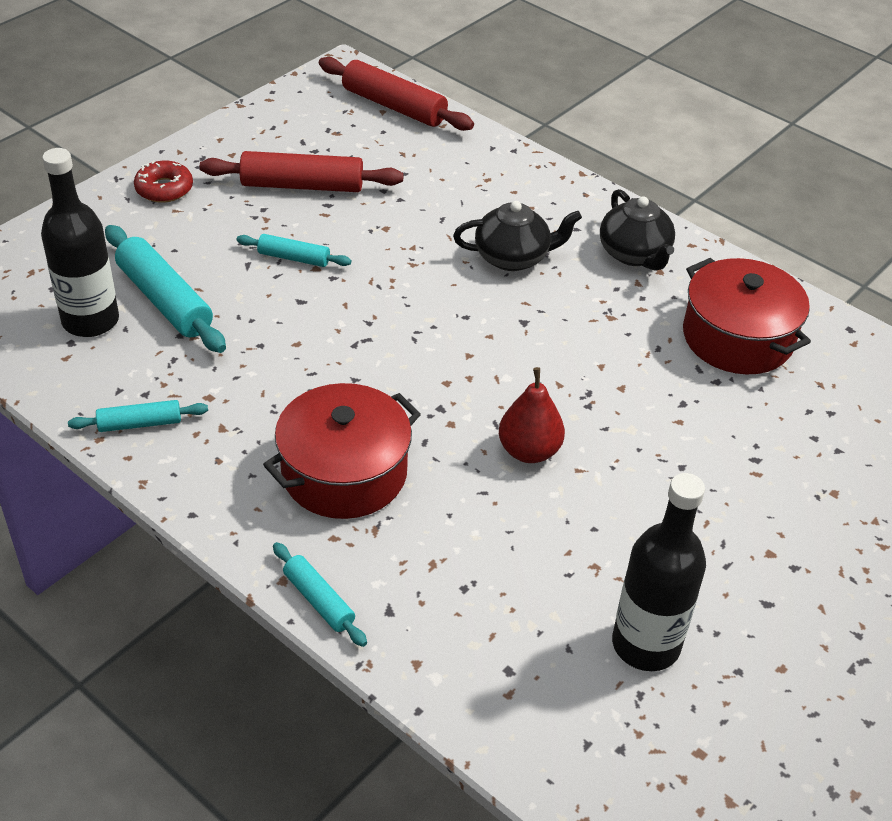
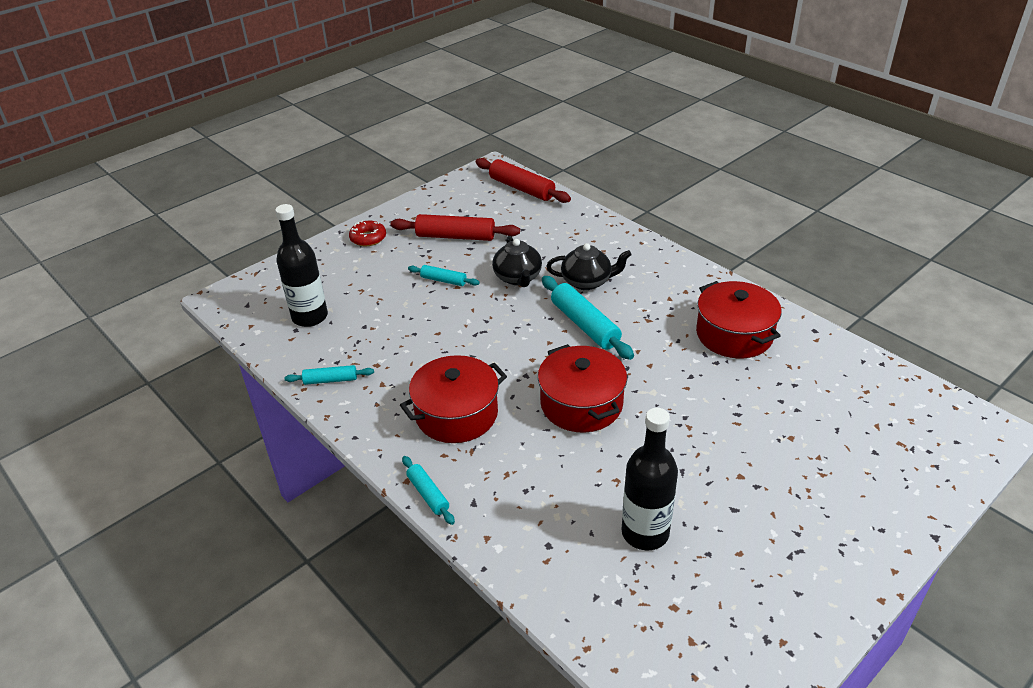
camera: 10 degrees right, 5 degrees down
turquoise rolling pin [105,225,226,353] -> turquoise rolling pin moved to [542,276,634,360]
red pear [499,367,565,463] -> red pot [538,344,627,432]
black teapot [600,189,675,271] -> black teapot moved to [492,236,542,287]

